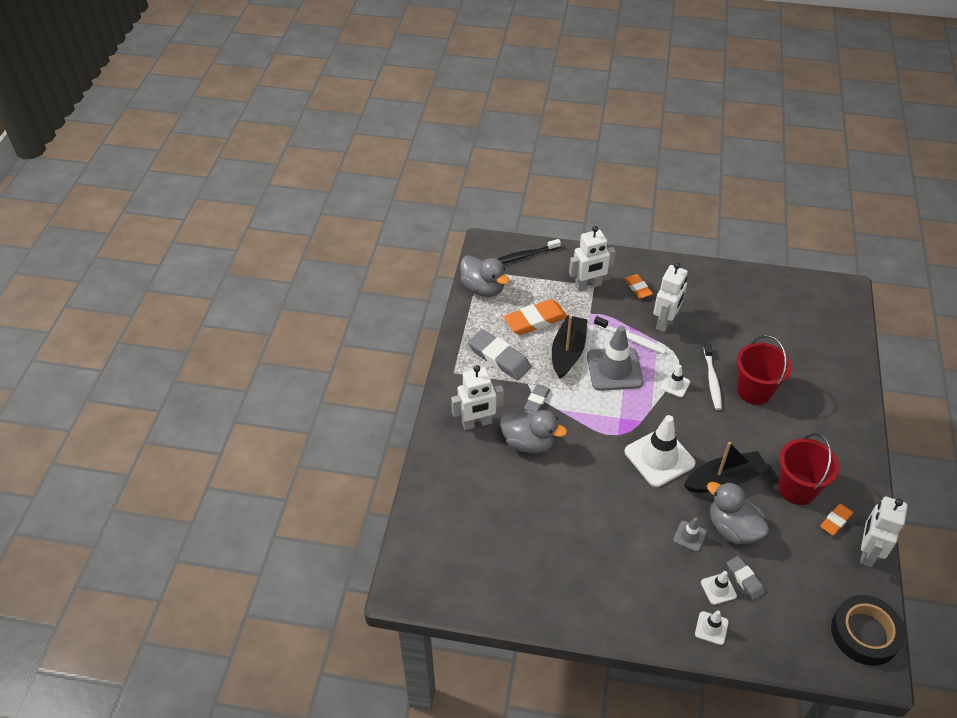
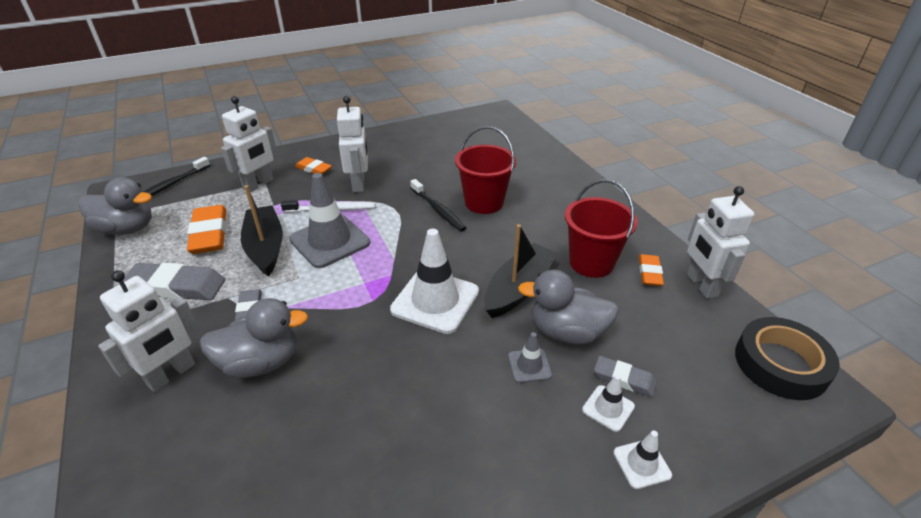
camera: 35 degrees left, 10 degrees down
orange eraser [504,299,567,335] -> orange eraser turned 45 degrees counterclockwise [187,205,227,254]
white traffic cone [660,365,690,397] -> none
white toothbrush [704,342,722,410] -> black toothbrush [410,179,466,232]

